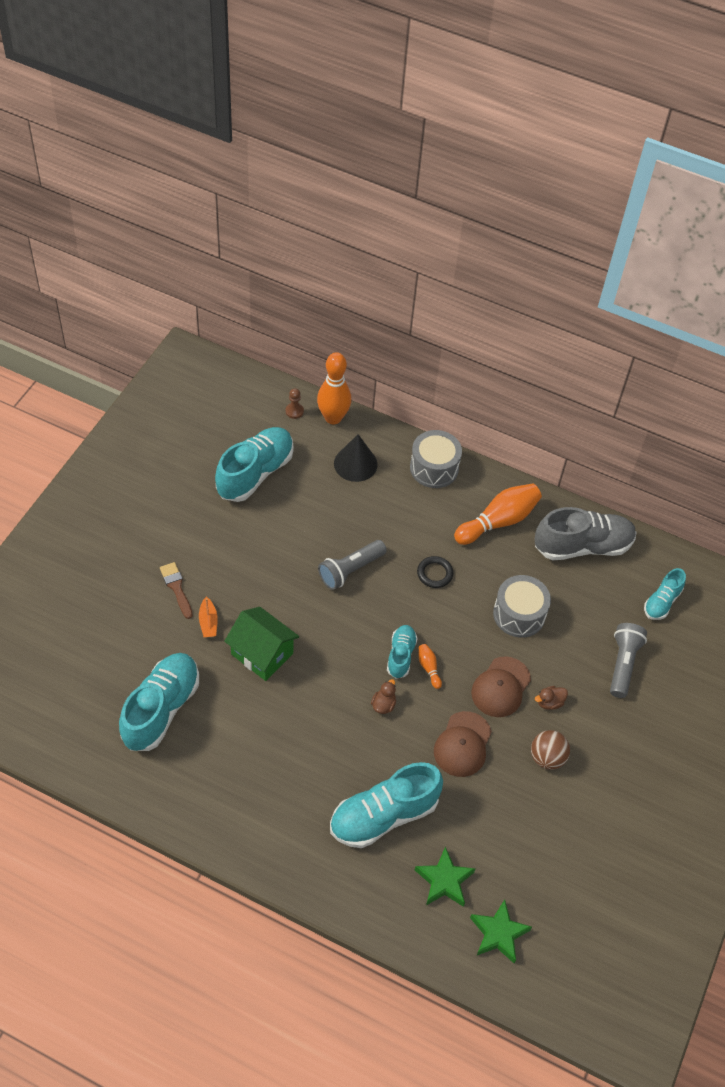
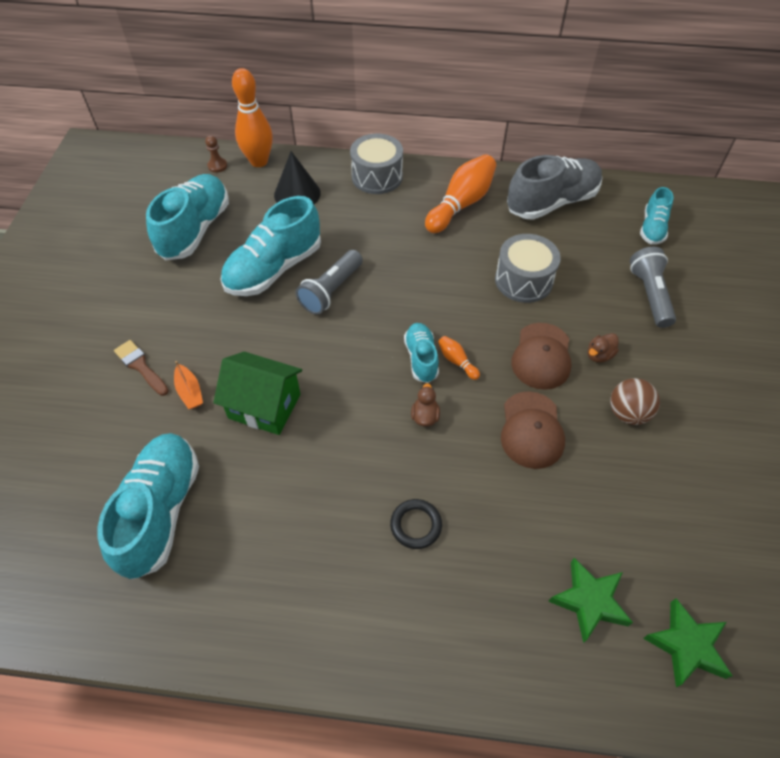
camera: 15 degrees left, 0 degrees up
turquoise shoe [330,762,443,848] -> turquoise shoe moved to [220,196,321,296]
black ring [417,556,454,588] -> black ring moved to [390,499,442,549]

